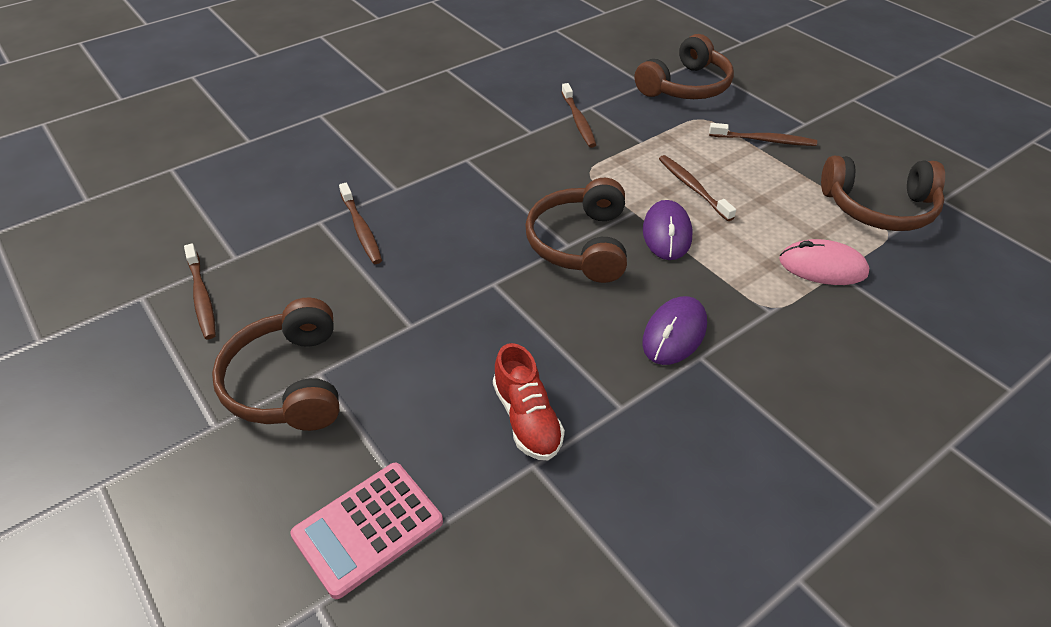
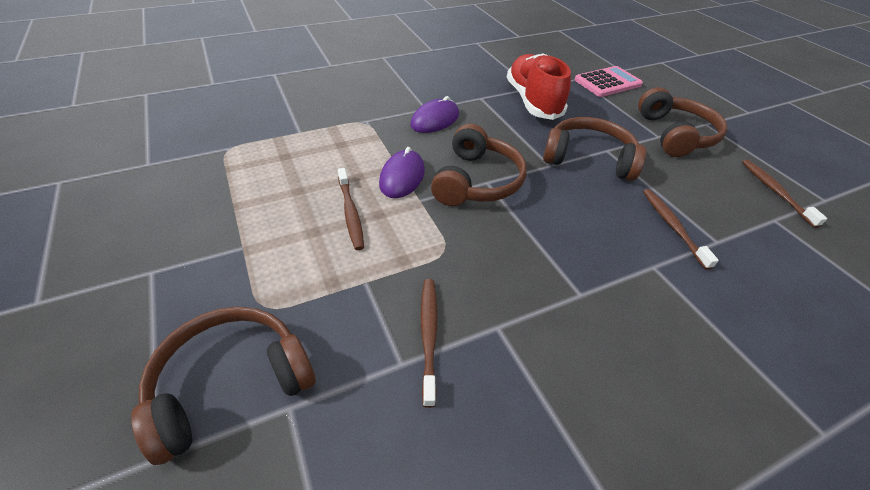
camera: 170 degrees left, 0 degrees up
red shoe [493,343,565,460] -> red shoe [507,53,571,120], size x1.61
brown toothbrush [709,123,817,146] -> none
pink mouse [779,239,869,285] -> none
brown headphones [821,156,945,231] -> brown headphones moved to [543,117,646,181]

